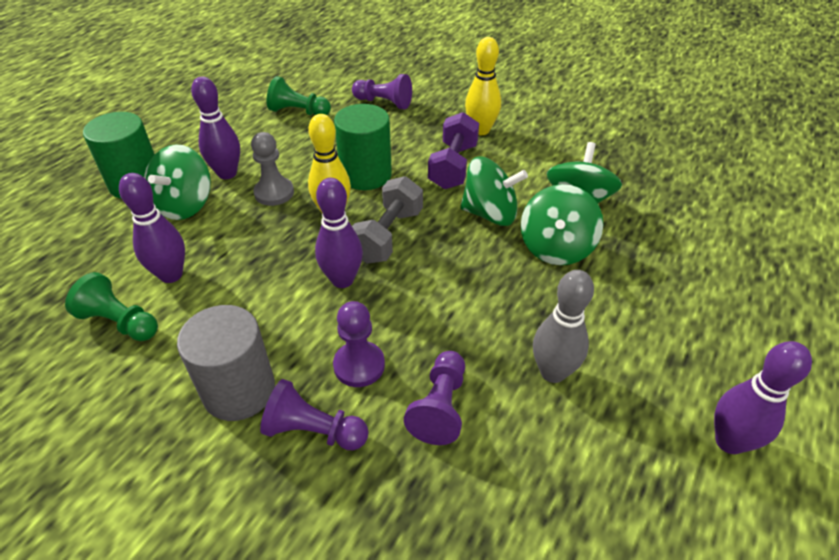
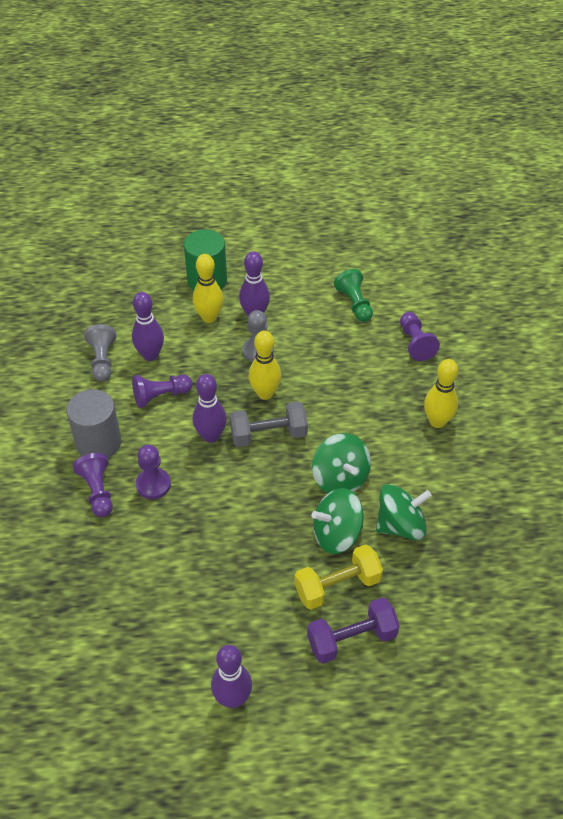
camera: 55 degrees right, 5 degrees up
green pawn [65,272,158,341] -> grey pawn [84,324,116,381]
green spinning top [144,144,211,220] -> yellow bowling pin [193,254,223,323]
green cylinder [334,104,392,190] -> none
purple pawn [404,351,465,445] -> purple pawn moved to [132,374,192,408]
purple dumbbell [428,112,479,189] -> purple dumbbell moved to [307,597,400,664]
grey bowling pin [533,270,594,383] -> none
none -> yellow dumbbell [294,544,383,610]

